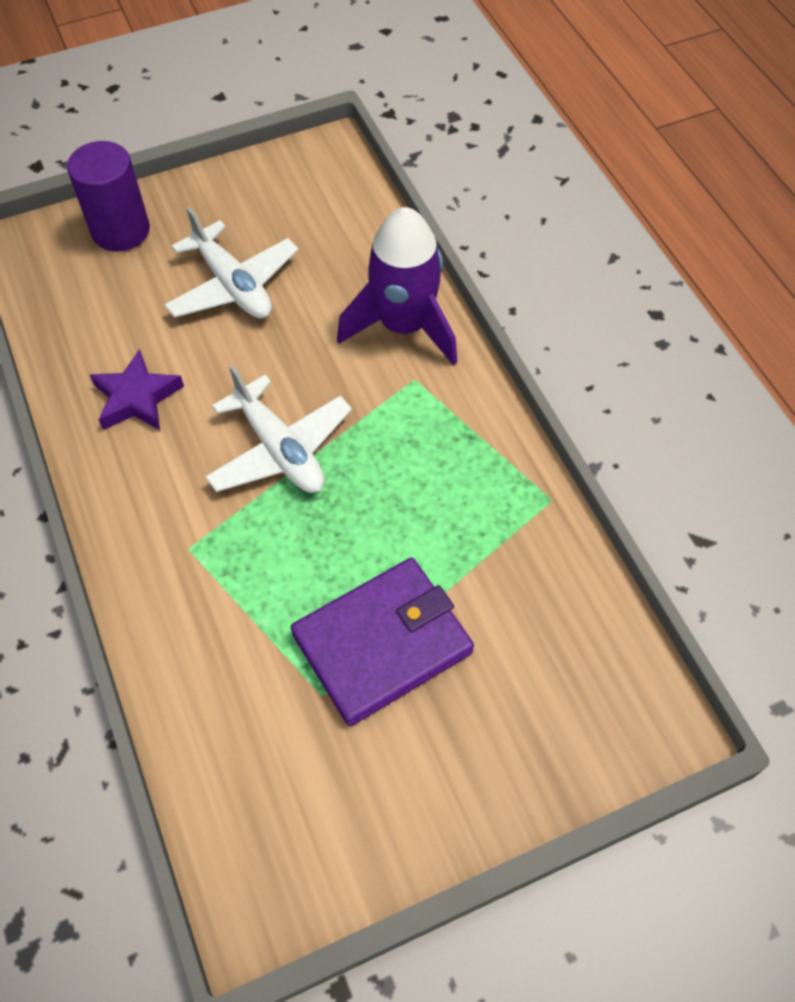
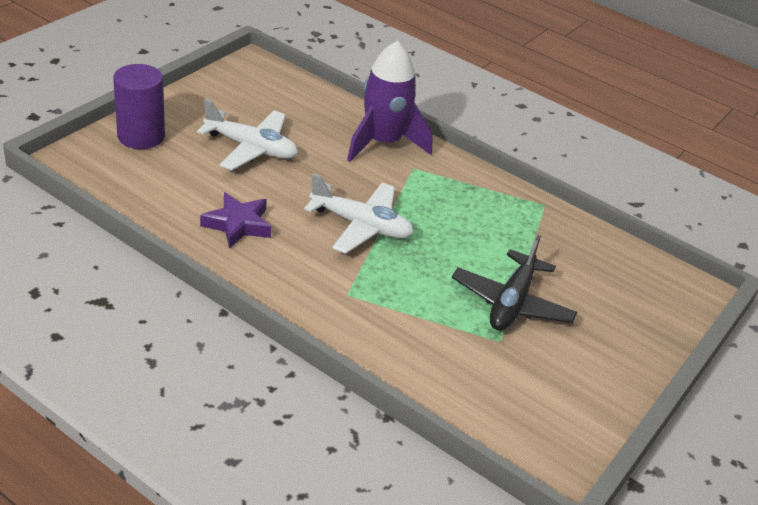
camera: 35 degrees left, 20 degrees down
purple wallet [291,557,474,726] -> black plane [452,235,577,331]

